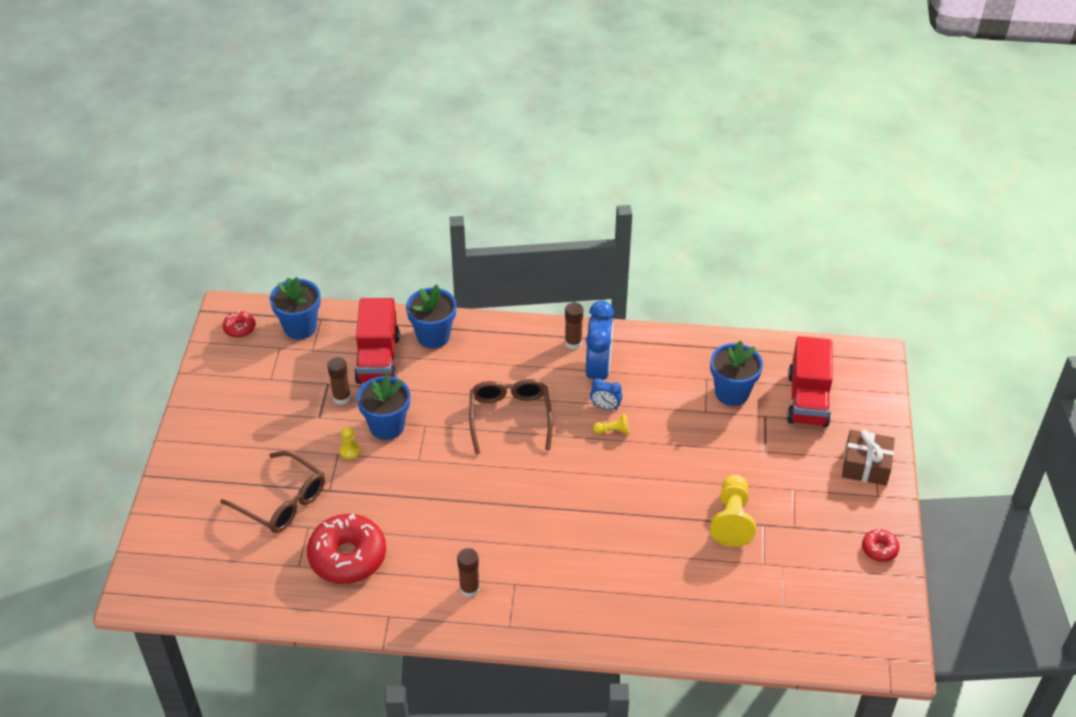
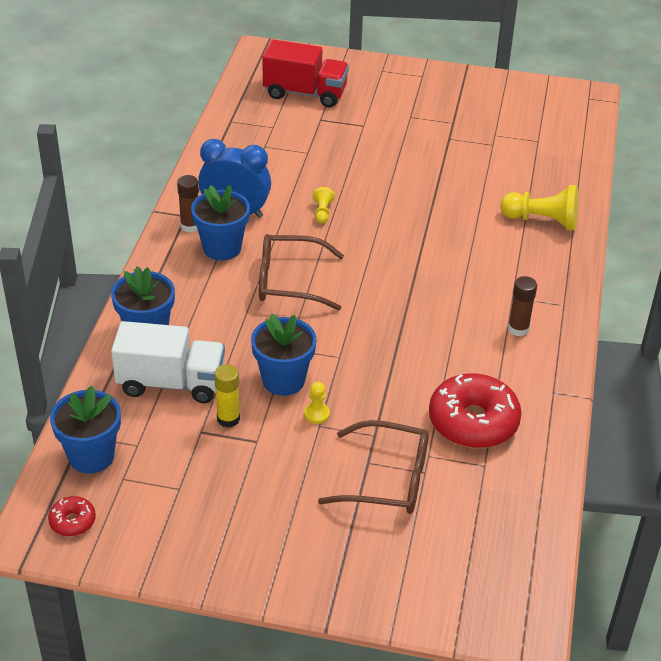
camera: 85 degrees left, 5 degrees down
brown glasses [220,451,325,533] -> brown glasses turned 60 degrees clockwise [318,420,429,514]
brown glue stick [327,357,351,405] -> yellow glue stick [214,364,240,427]
red truck [354,298,400,384] -> white truck [111,321,225,403]
blue clock [590,378,622,410] -> none
blue flower pot [710,341,763,406] -> blue flower pot moved to [191,185,250,261]
yellow pawn [710,475,756,547] -> yellow pawn moved to [500,185,578,230]
brown gift [842,430,895,485] -> none
red donut [862,529,900,562] -> none

